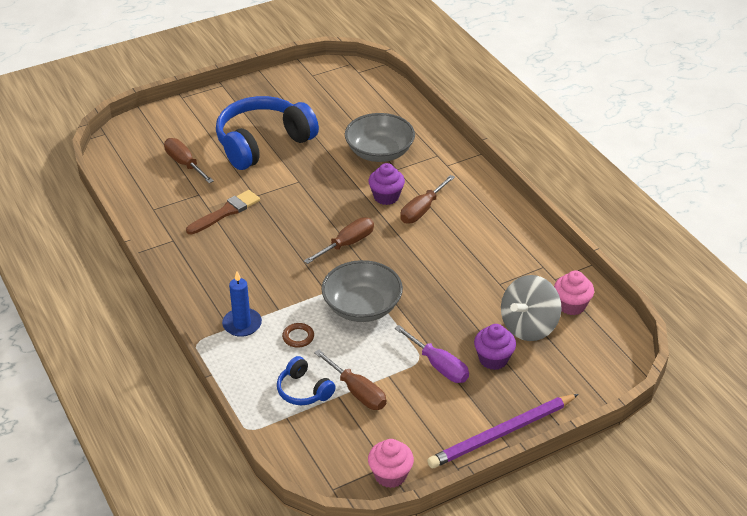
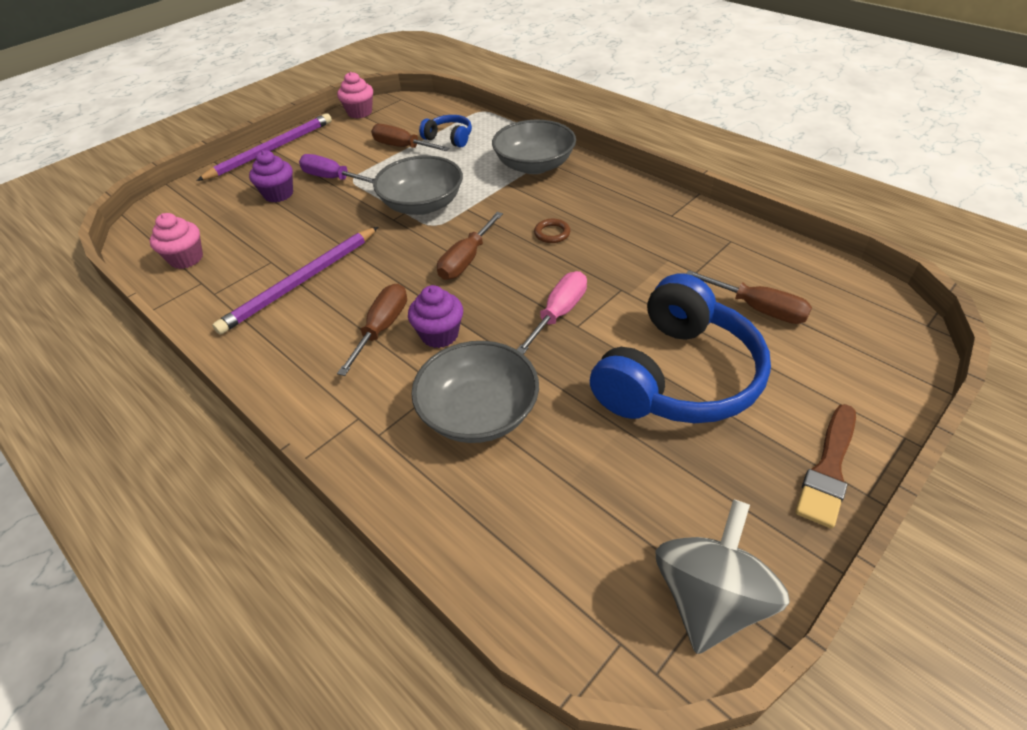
camera: 165 degrees right, 5 degrees up
brown brush [186,190,260,235] -> brown brush moved to [795,404,856,529]
blue candle [222,271,262,337] -> grey bowl [492,120,576,174]
brown ring [282,323,314,348] -> brown ring moved to [534,219,570,243]
grey spinning top [501,275,562,341] -> grey spinning top moved to [655,499,790,654]
none -> purple pencil [212,227,378,335]
none -> pink screwdriver [517,271,587,355]

